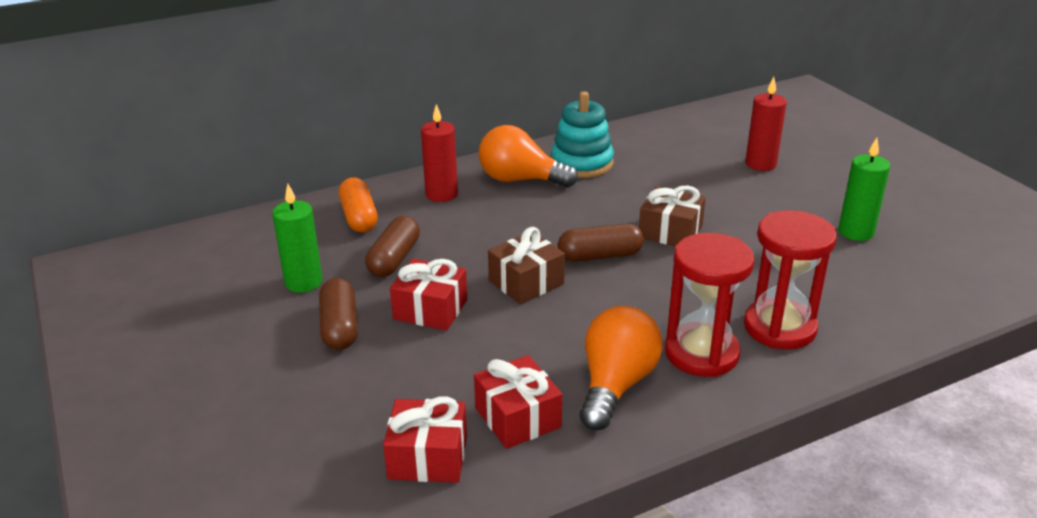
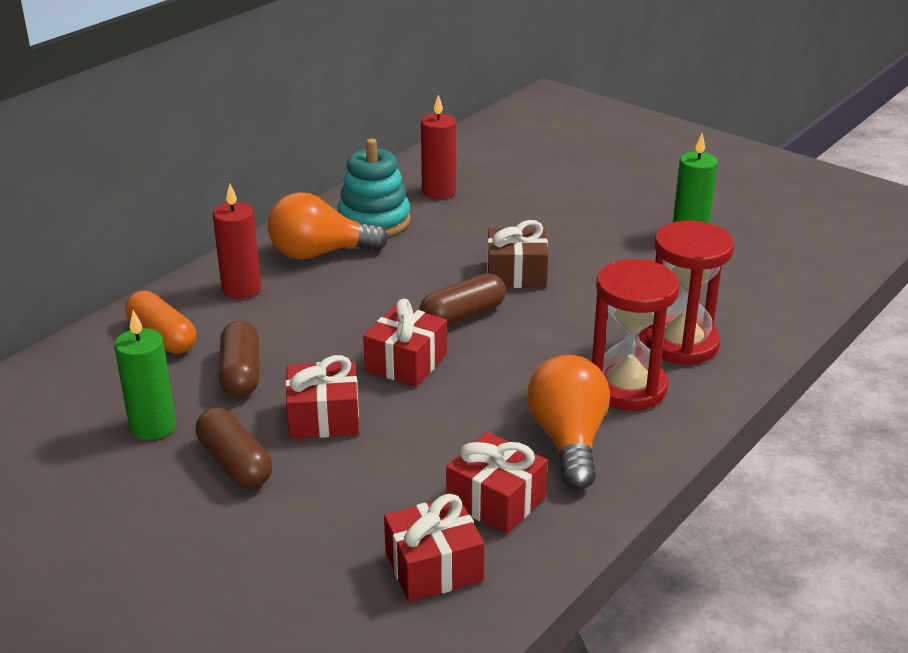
camera: 25 degrees left, 0 degrees up
brown gift [488,227,565,304] -> red gift [363,299,447,387]
red candle [745,77,787,171] -> red candle moved to [421,95,456,199]

